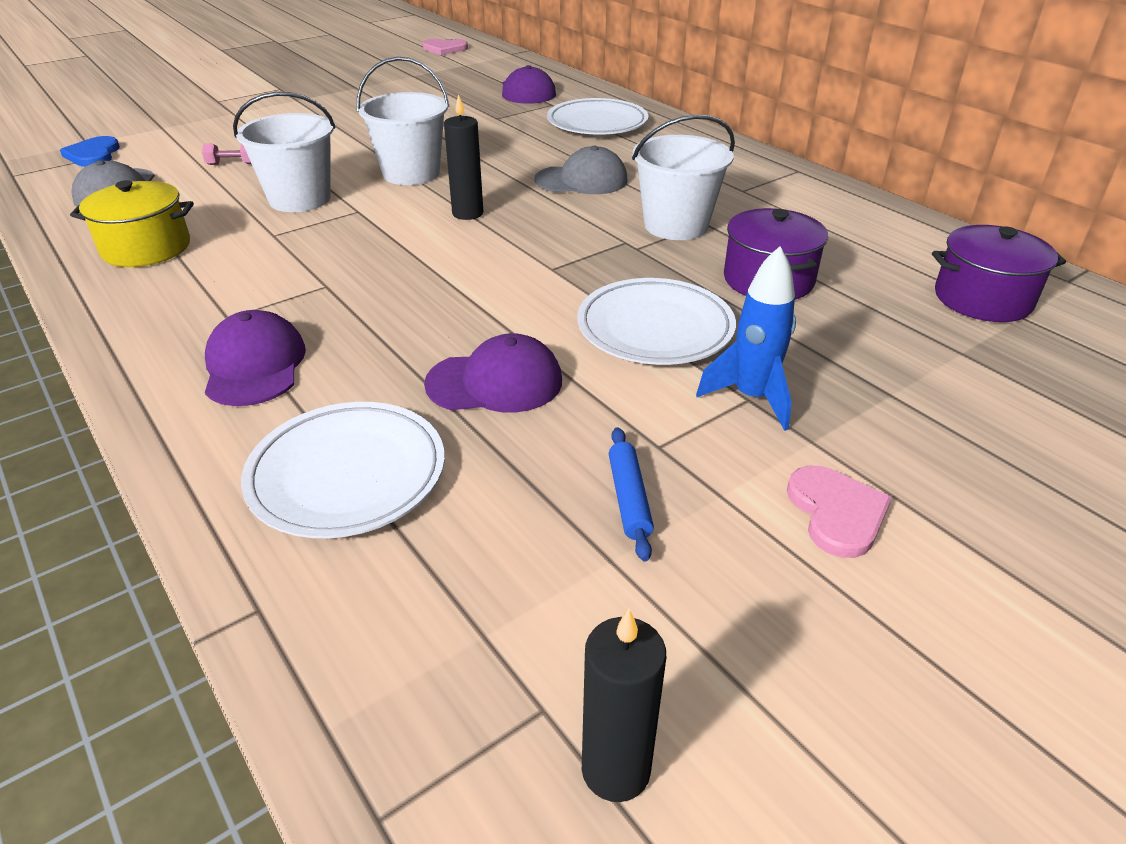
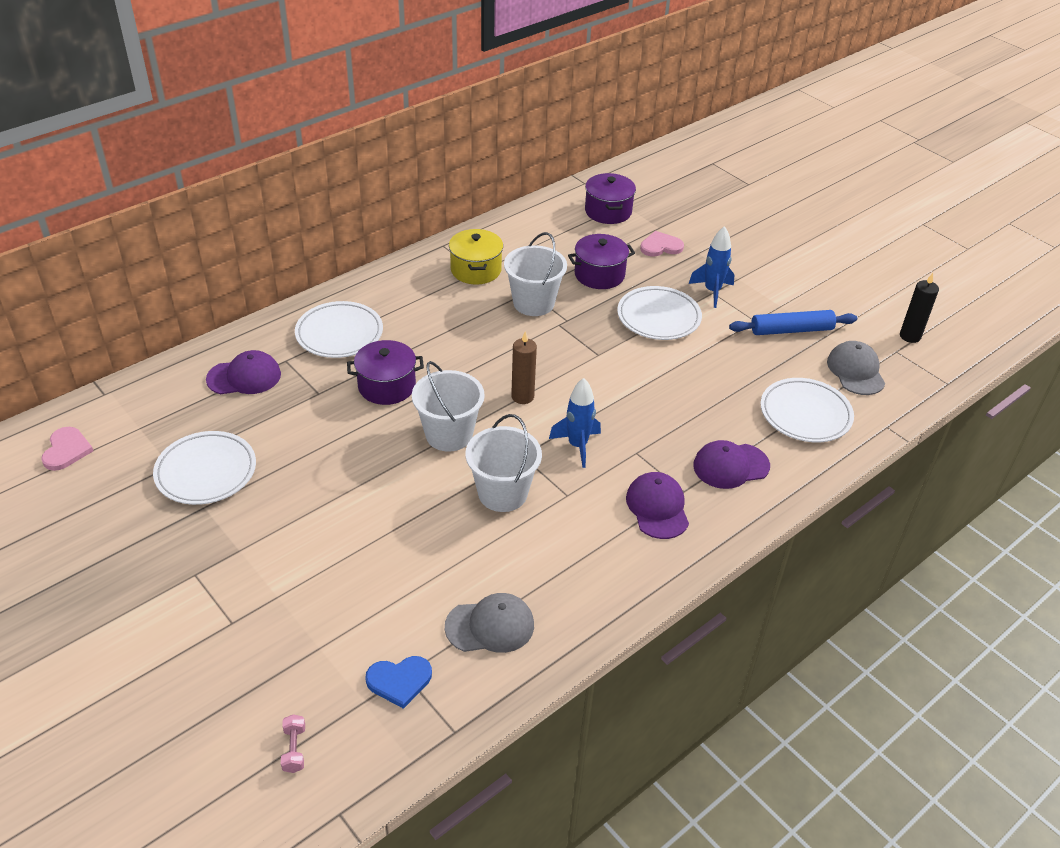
camera: 95 degrees left, 5 degrees up
yellow pot [70,180,194,267] -> yellow pot moved to [449,229,503,284]
pink dumbbell [202,143,251,165] -> pink dumbbell moved to [281,714,305,773]
purple cap [424,333,562,413] -> purple cap moved to [626,472,689,539]
black candle [444,94,483,220] -> brown candle [511,331,537,404]
grey cap [534,146,628,194] -> grey cap moved to [827,341,885,395]
blue rolling pin [609,427,654,562] -> blue rolling pin [729,310,857,335], size x1.71
pink heart [787,466,892,558] -> pink heart moved to [640,231,684,257]
none -> white plate [153,431,256,505]
none -> purple pot [347,340,424,405]
none -> blue rocket [549,378,601,468]

